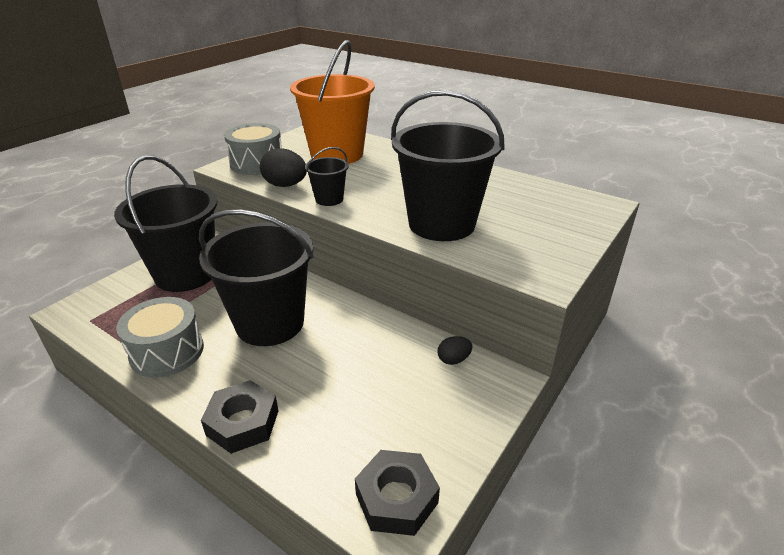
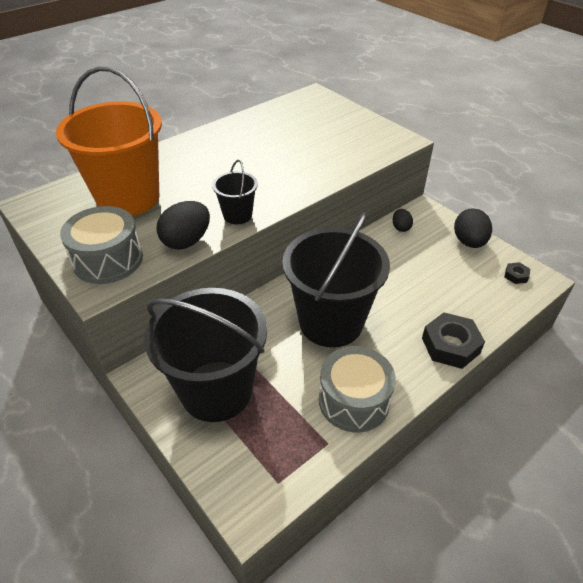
camera: 75 degrees left, 10 degrees up
black nut [355,450,440,536] -> black nut [504,262,530,284], size x0.49
black bucket [391,90,505,241] -> none
none -> black egg [454,208,492,248]

